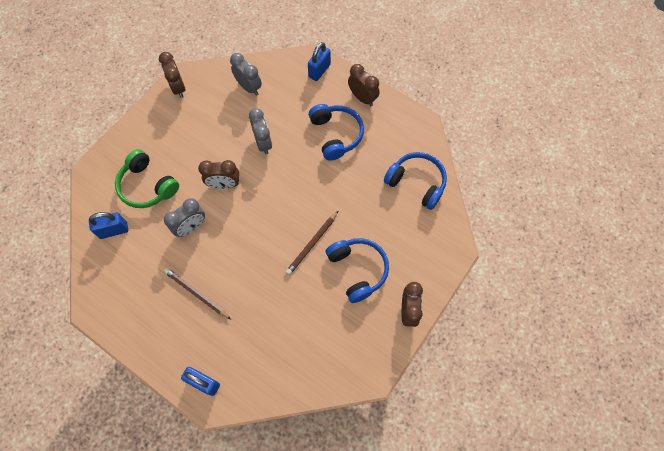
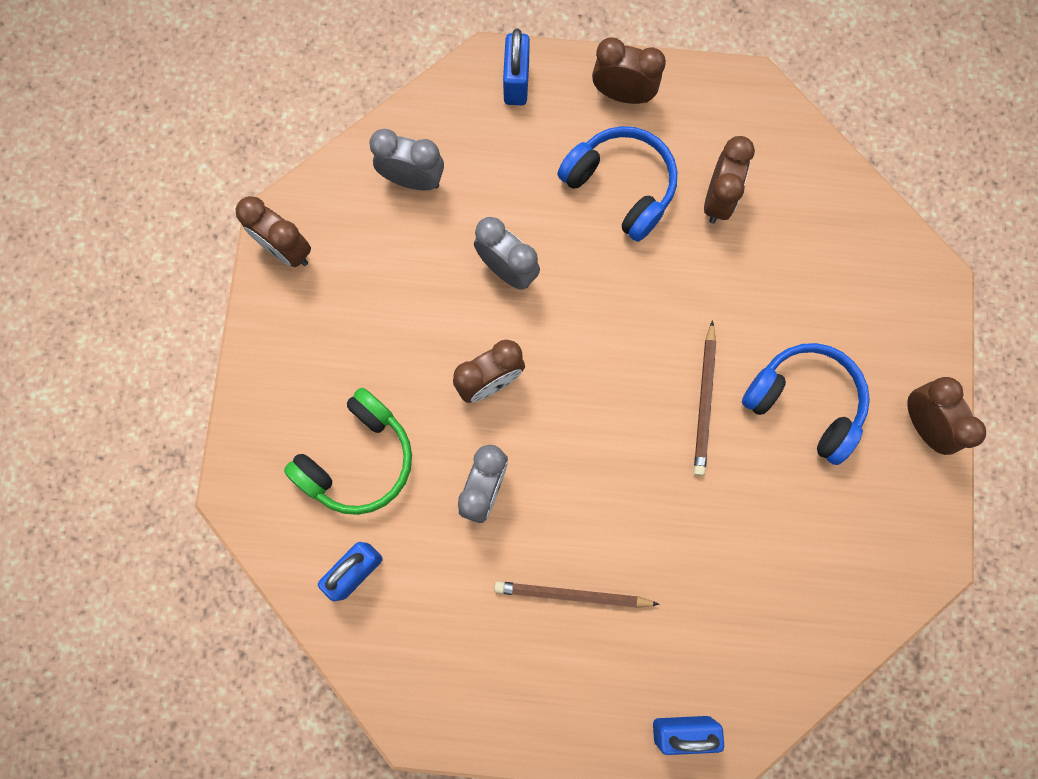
camera: 30 degrees left, 10 degrees up
green headphones [115,149,179,208] -> green headphones turned 60 degrees counterclockwise [284,388,412,515]
blue headphones [384,152,447,210] -> none
none -> brown clock [704,136,755,223]

